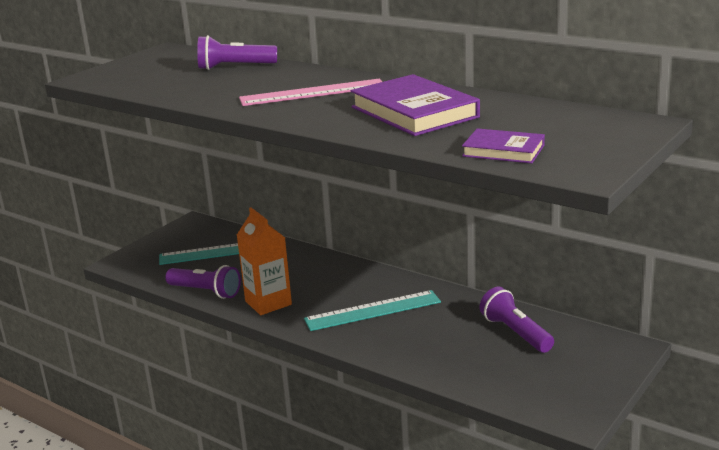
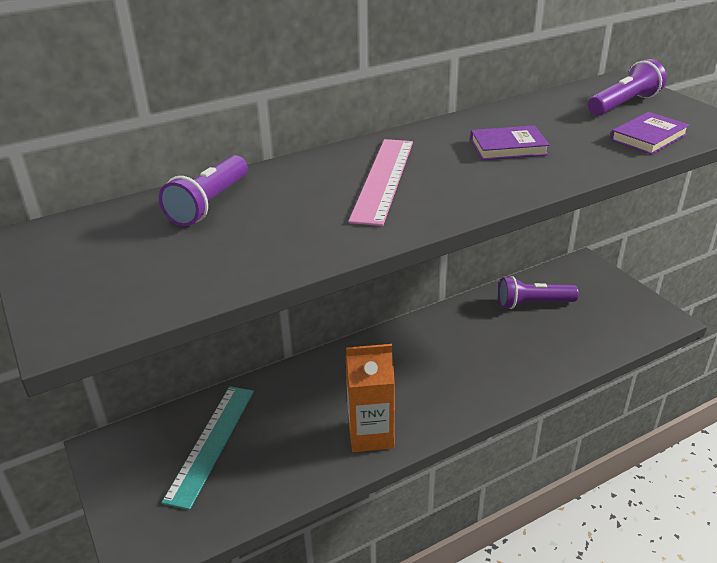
camera: 65 degrees left, 10 degrees up
purple flashlight [165,265,241,299] -> purple flashlight moved to [588,59,667,116]
turquoise ruler [304,290,441,331] -> none
purple book [351,74,480,136] -> purple book [470,125,550,160], size x0.56

